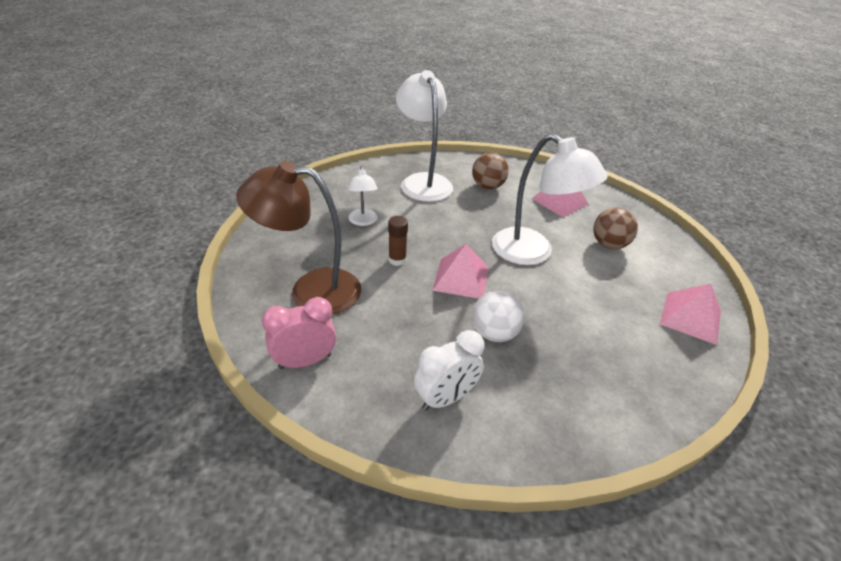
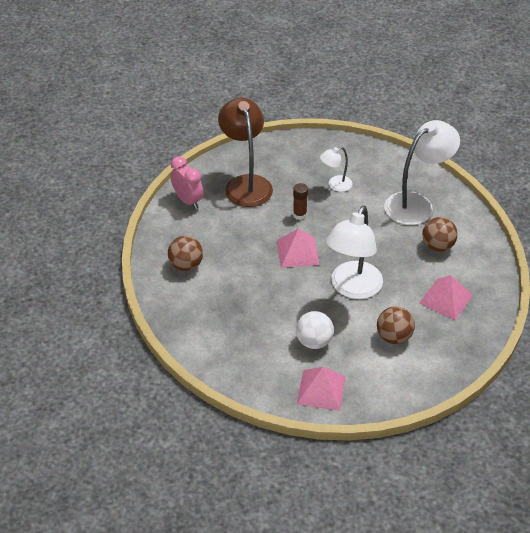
camera: 75 degrees right, 5 degrees up
white clock [414,330,485,410] -> brown ball [168,236,203,271]
white ball [473,290,525,342] -> white ball moved to [296,311,334,349]

